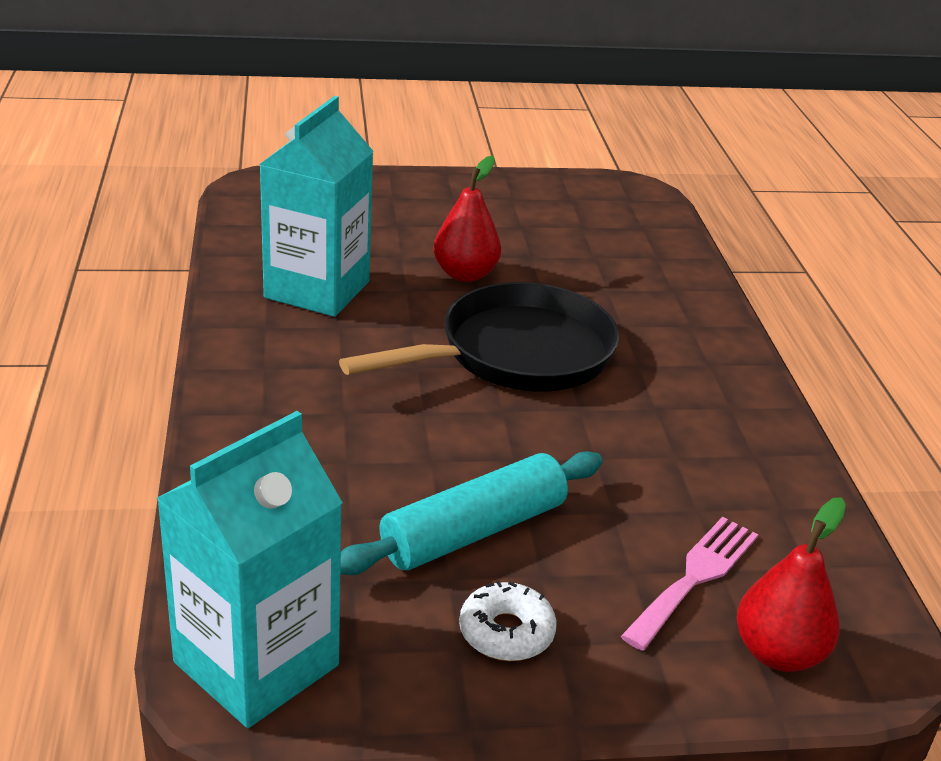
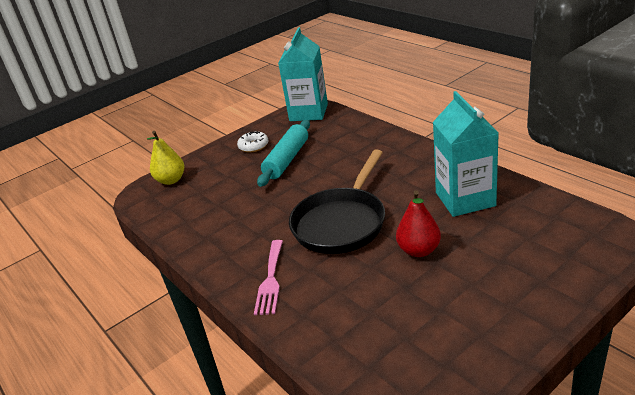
camera: 155 degrees right, 0 degrees up
pink fork [621,517,759,650] -> pink fork moved to [254,240,283,315]
red pear [737,497,846,672] -> yellow pear [147,131,185,185]

